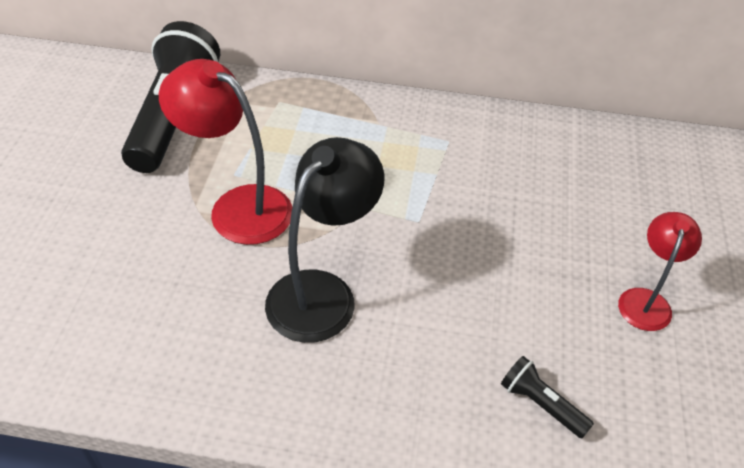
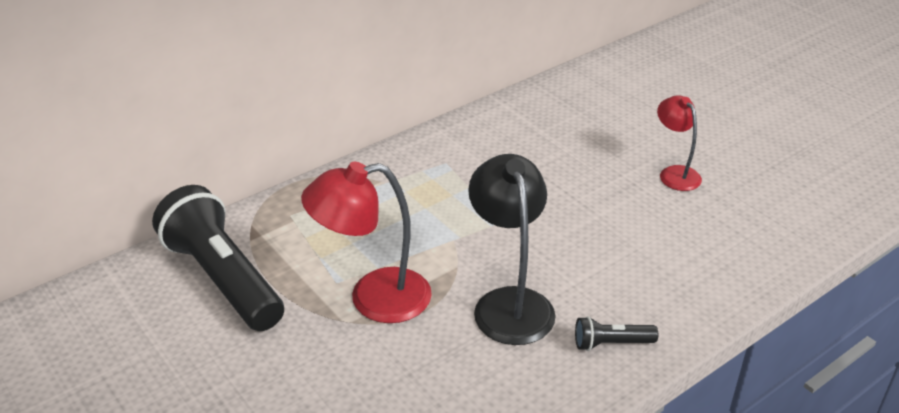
camera: 45 degrees left, 10 degrees down
black flashlight [501,356,594,438] -> black flashlight moved to [575,316,658,351]

